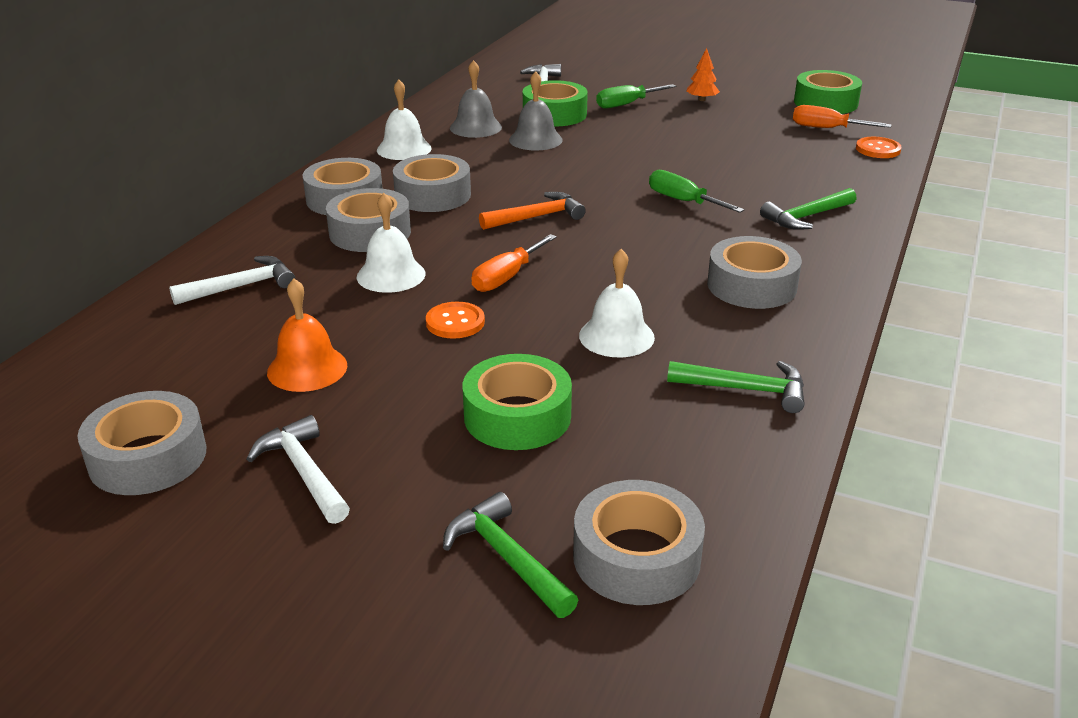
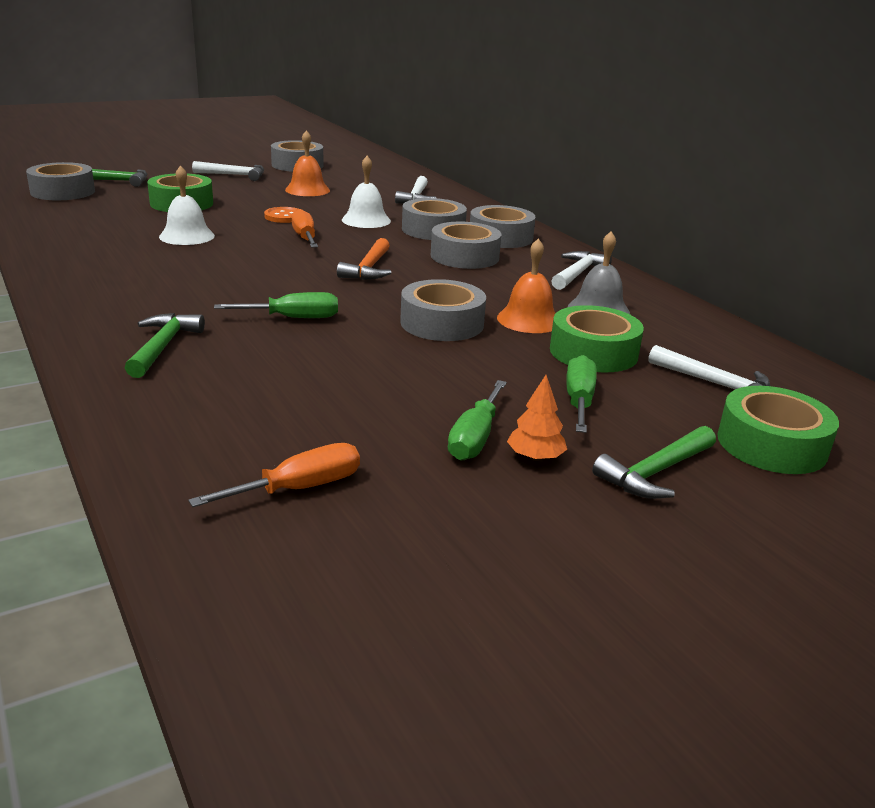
camera: 125 degrees right, 5 degrees down
white bell [377,80,432,160] -> white hammer [551,251,612,290]
grey bell [509,71,563,151] -> orange bell [497,238,556,333]
green hammer [667,361,804,413] -> green hammer moved to [592,426,716,499]
grey tape [707,236,802,309] -> grey tape moved to [400,279,486,341]
green tape [794,70,862,114] -> green tape moved to [718,386,839,474]
orange button [856,137,902,158] -> none
none -> green screwdriver [448,380,507,461]

